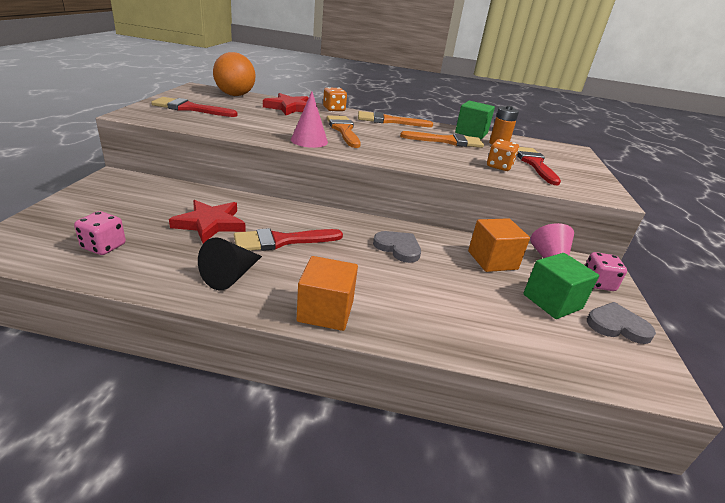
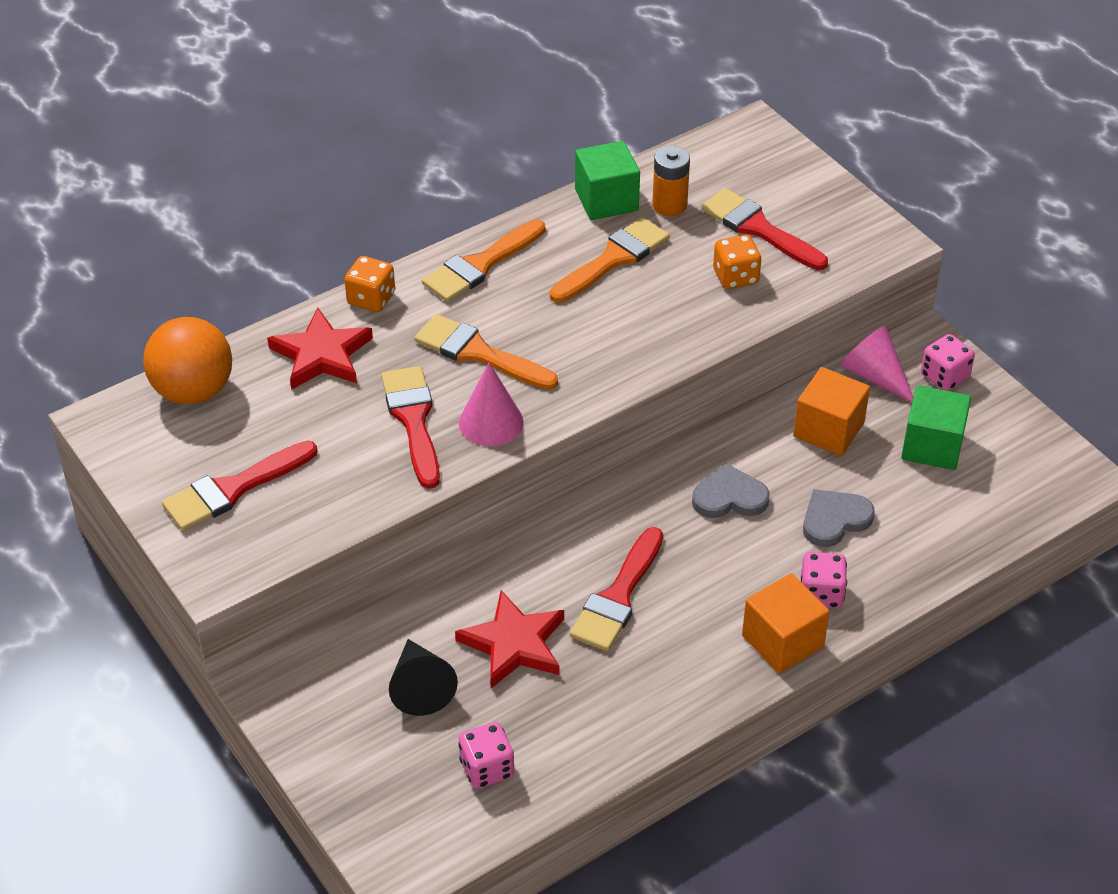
camera: 40 degrees left, 15 degrees up
black cone [198,237,262,290] -> black cone moved to [389,639,458,716]
grey heart [587,302,656,344] -> grey heart moved to [803,489,875,547]
none -> red brush [381,366,440,489]
none -> pink dice [801,552,847,608]

